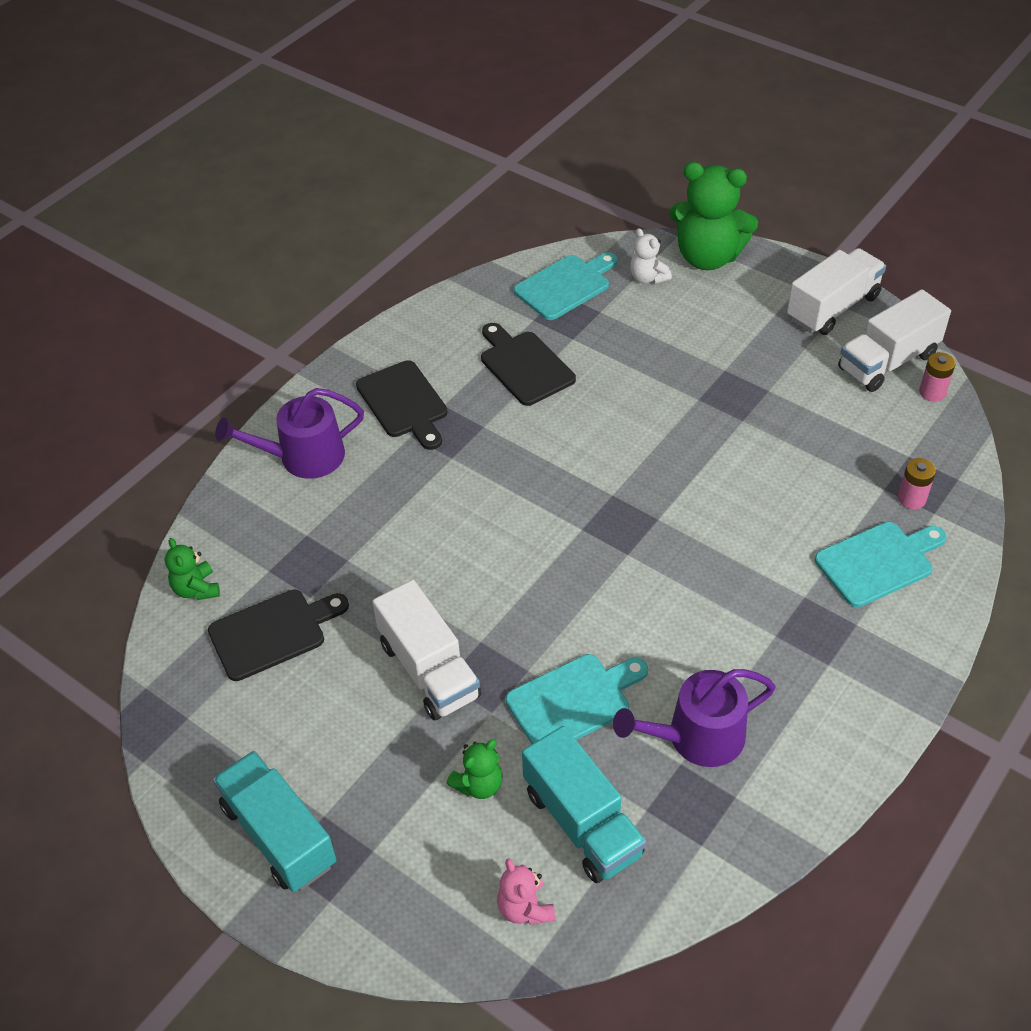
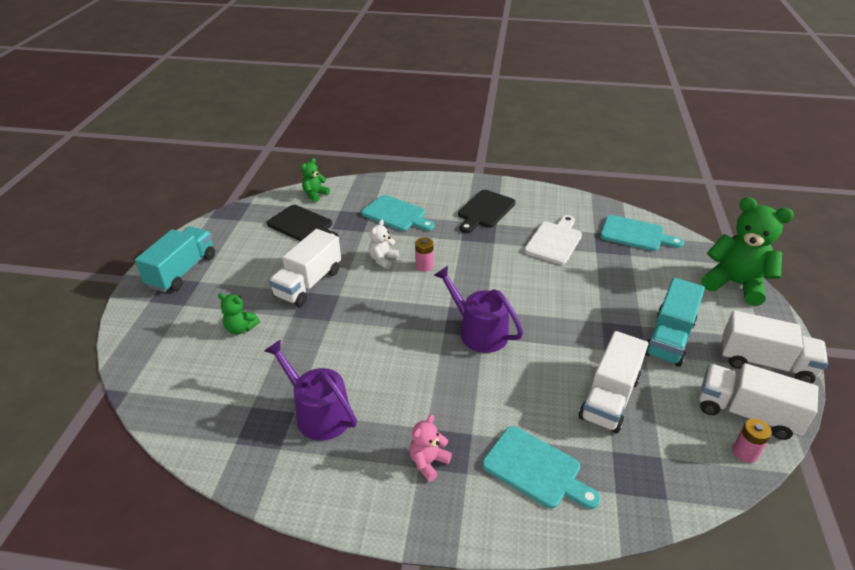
camera: 60 degrees right, 10 degrees down
purple watering can [215,388,364,479] -> purple watering can moved to [434,266,523,353]
black cutting board [481,323,576,406] -> white cutting board [524,215,582,265]
pink teddy bear [497,858,555,925] -> pink teddy bear moved to [409,415,452,482]
turquoise cutting board [506,654,648,744] -> turquoise cutting board moved to [361,195,435,231]
turquoise truck [522,726,646,883] -> turquoise truck moved to [645,278,705,367]
white teddy bear [630,228,672,284] -> white teddy bear moved to [369,220,399,269]
green teddy bear [669,162,758,270] -> green teddy bear turned 135 degrees clockwise [702,197,794,306]
pink battery [898,458,936,509] -> pink battery moved to [415,237,434,272]
none -> white truck [579,331,648,433]

